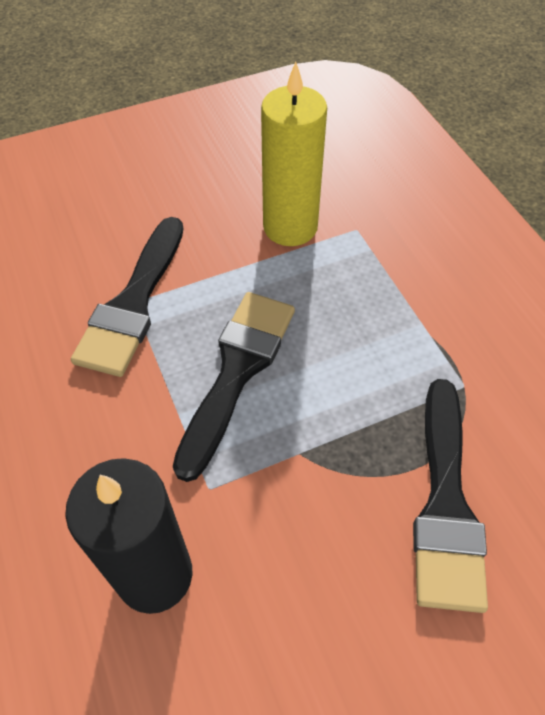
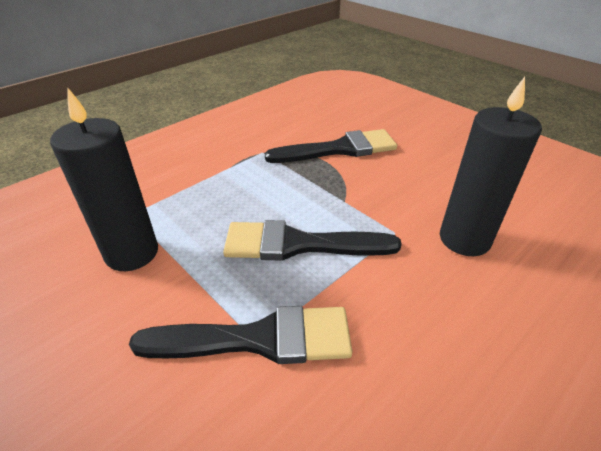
camera: 110 degrees left, 15 degrees down
yellow candle [261,62,327,246] -> black candle [50,87,158,271]

